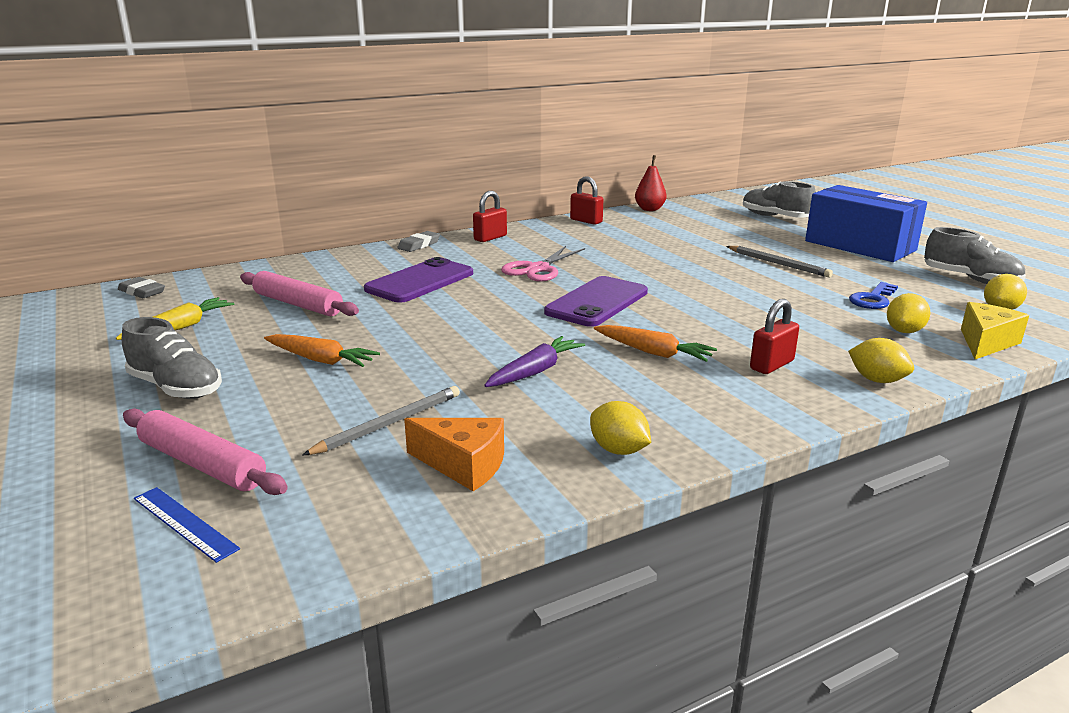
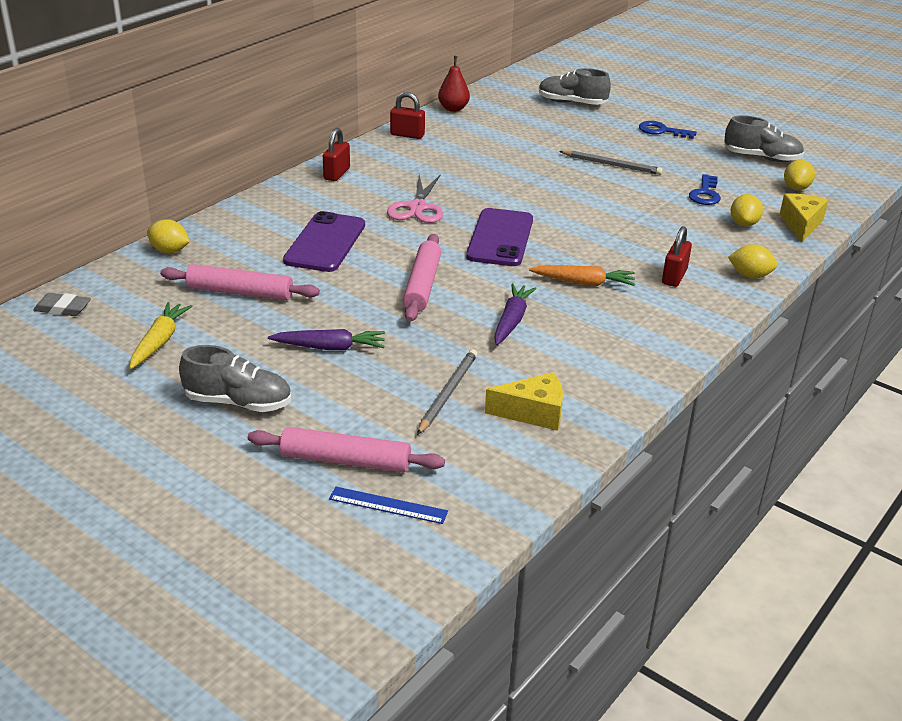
camera: 25 degrees left, 10 degrees up
orange carrot [264,334,380,367] -> purple carrot [268,329,385,350]
grey eraser [397,231,440,252] -> none
orange cheese [404,418,504,491] -> yellow cheese [485,372,563,431]
yellow lemon [590,401,651,455] -> yellow lemon moved to [147,219,190,253]
blue box [805,185,927,262] -> blue key [639,121,697,139]
none -> pink rolling pin [403,234,441,322]

